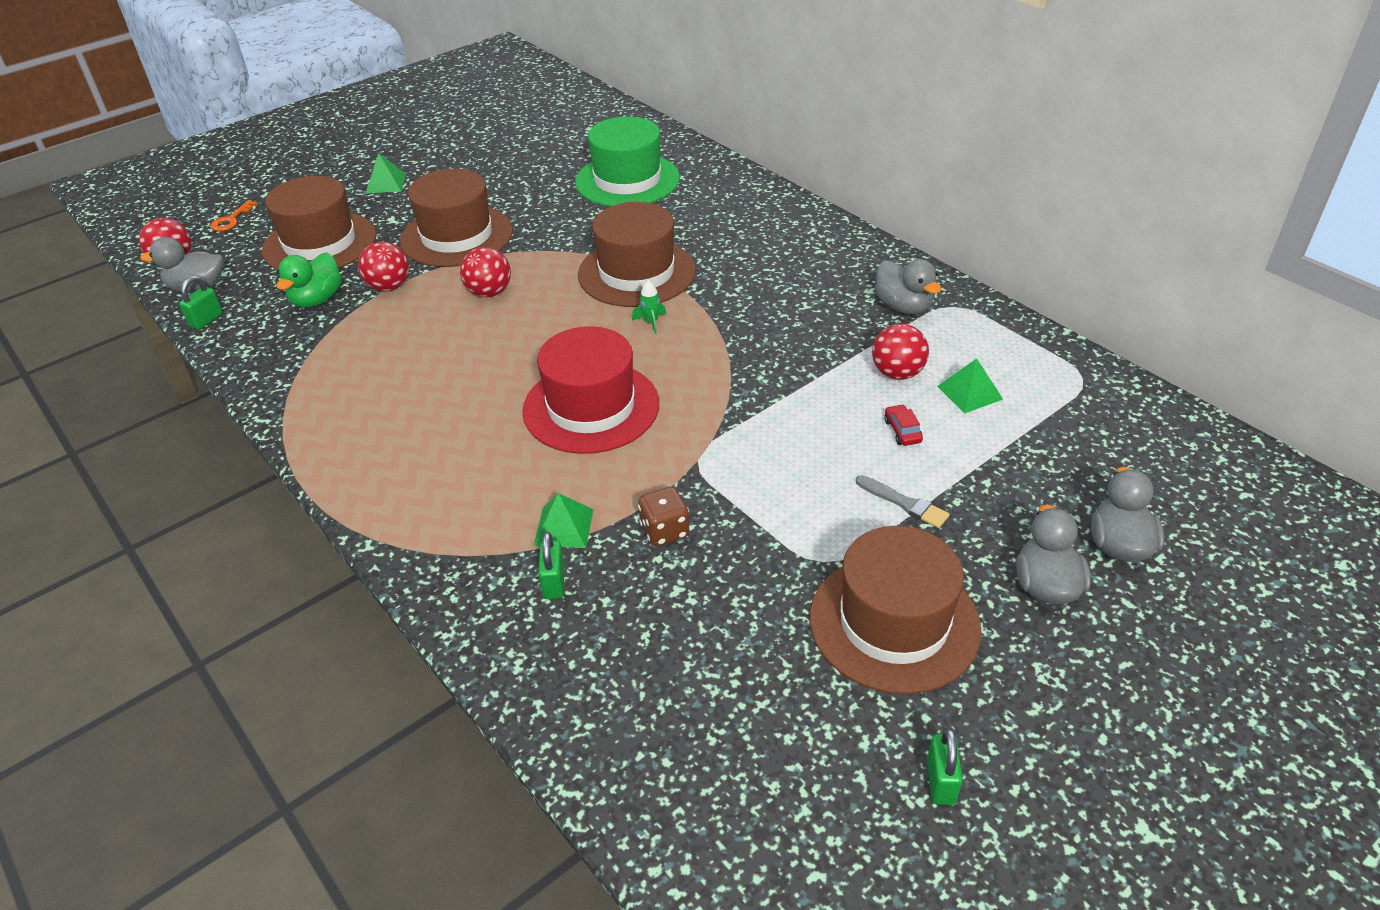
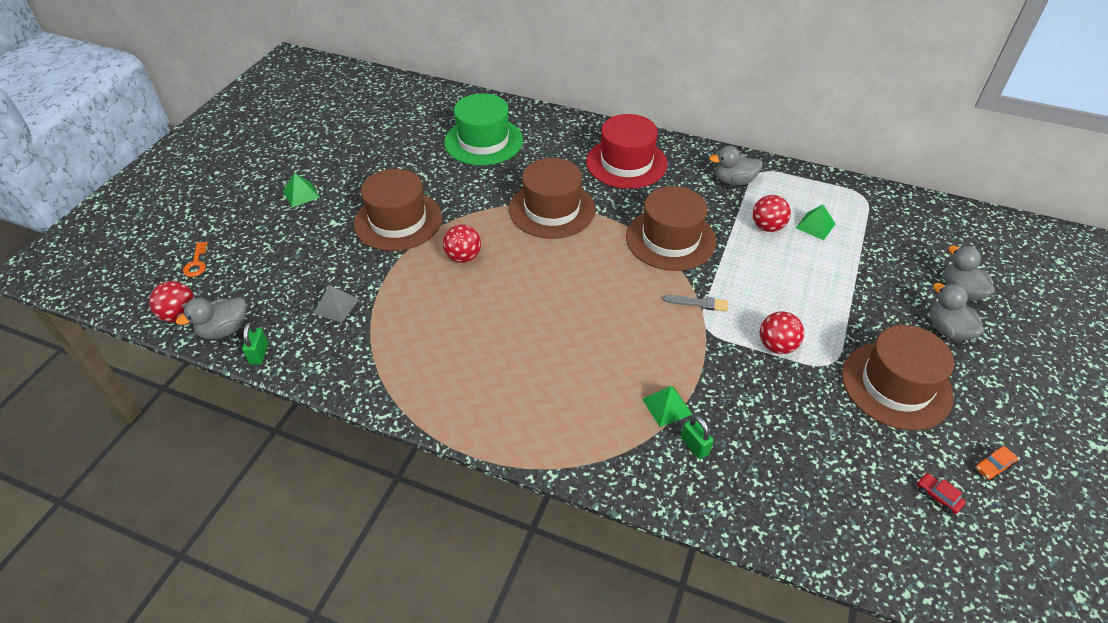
camera: 30 degrees left, 5 degrees up
brown hat [262,176,376,270] -> brown hat moved to [626,186,716,271]
green duck [276,252,342,308] -> grey pyramid [313,285,359,323]
red ball [358,242,409,292] -> red ball moved to [760,311,804,354]
red hat [522,326,659,454] -> red hat moved to [586,114,667,189]
green rocket [632,280,666,335] -> none
brown dice [638,487,689,546] -> none
grey brush [856,475,950,528] -> grey brush moved to [663,295,728,312]
grey duck [875,259,941,314] -> grey duck turned 150 degrees clockwise [709,145,763,185]
red car [884,404,923,446] -> red car moved to [917,473,966,514]
green padlock [927,728,963,805] -> orange car [975,446,1018,481]

